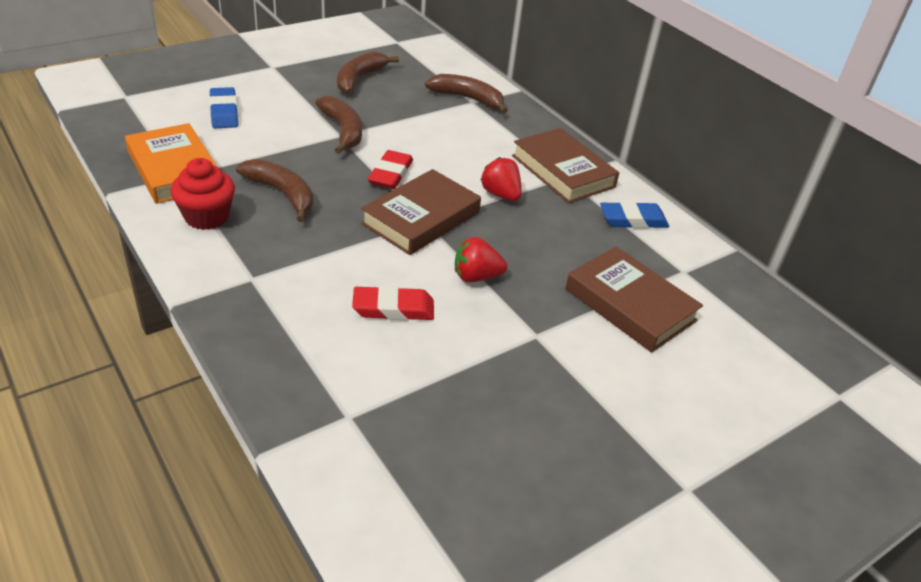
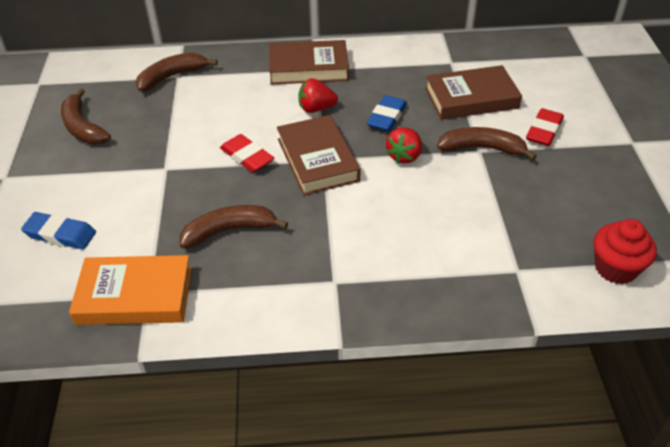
camera: 55 degrees left, 5 degrees up
red cupcake [170,158,235,230] -> red cupcake moved to [594,219,657,284]
brown banana [315,96,362,154] -> brown banana moved to [437,127,537,160]
red eraser [352,286,434,321] -> red eraser moved to [526,108,564,146]
blue eraser [600,201,669,229] -> blue eraser moved to [367,95,407,132]

